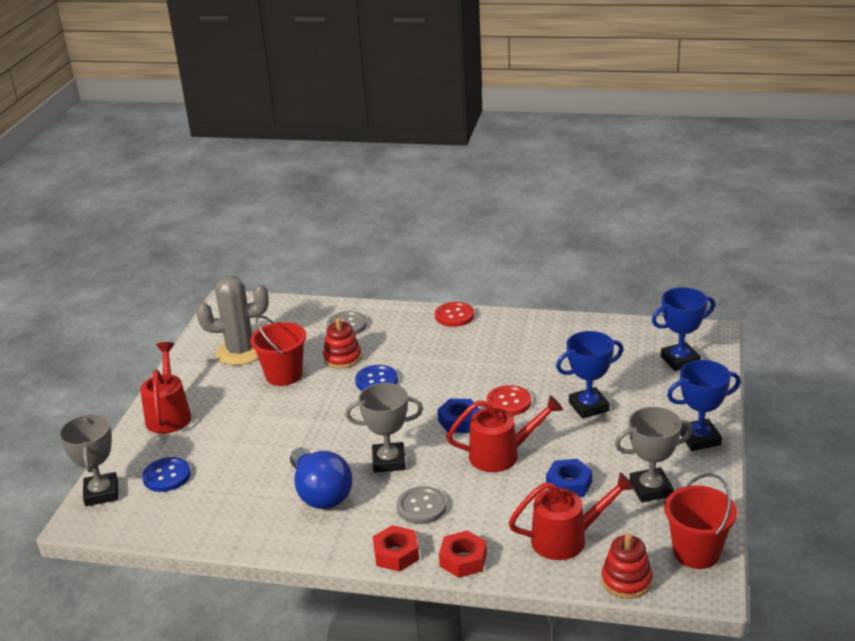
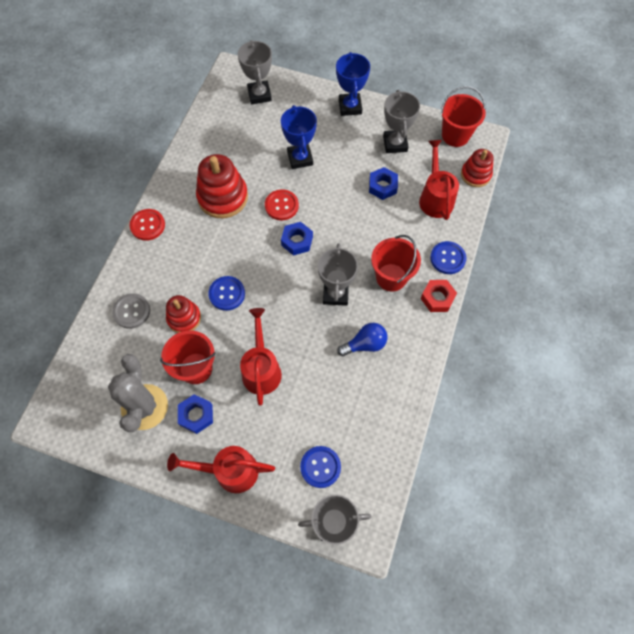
camera: 85 degrees left, 35 degrees up
blue light bulb [290,448,353,509] -> blue light bulb [337,323,388,356], size x0.66
grey button [397,486,447,524] -> red bucket [371,235,421,292]
red nut [439,531,487,578] -> blue button [430,241,467,274]
red watering can [446,395,563,472] -> red watering can moved to [240,308,282,406]
blue trophy [652,287,715,371] -> grey trophy [238,40,272,104]
none -> blue nut [178,394,213,434]
none -> red stacking toy [196,154,248,218]

